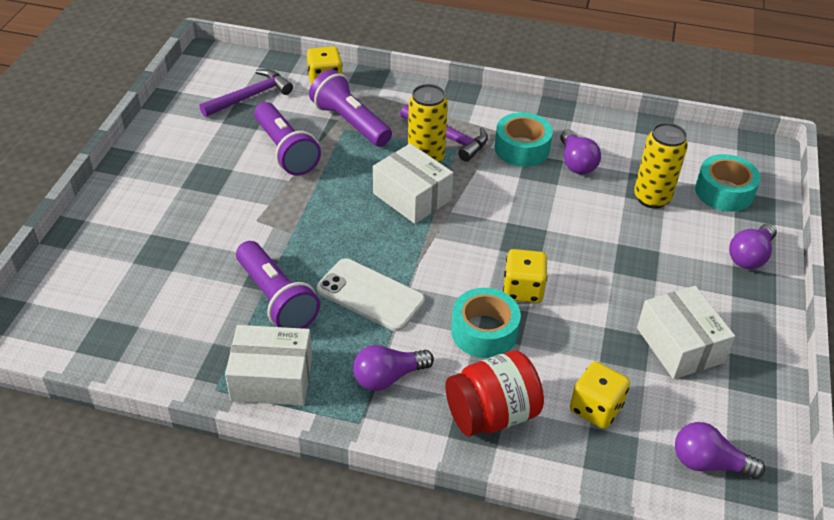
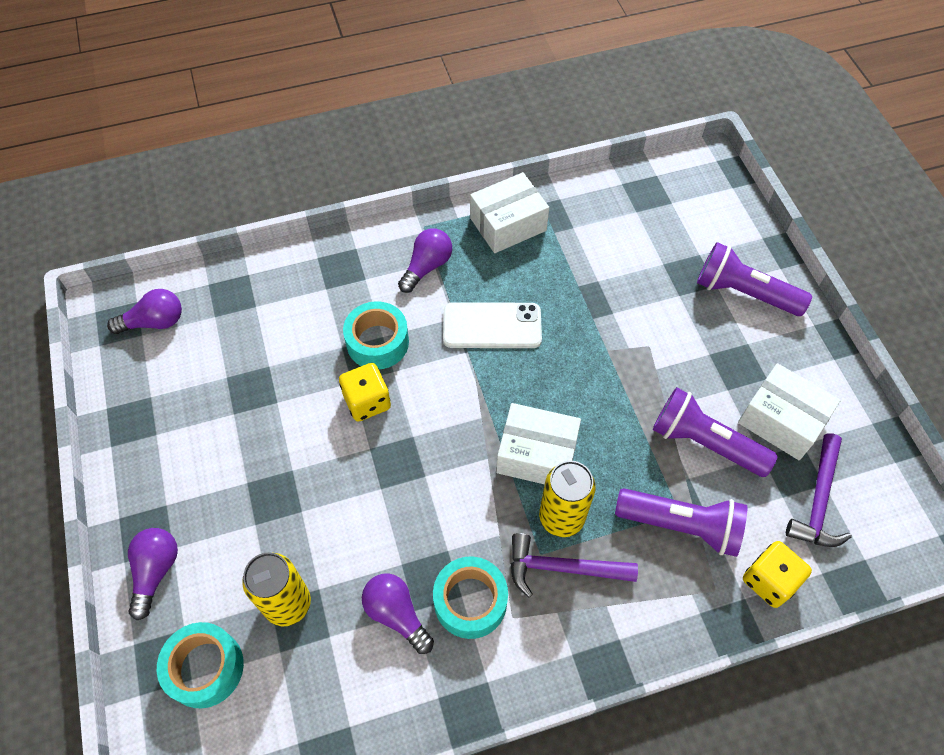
camera: 150 degrees right, 15 degrees up
purple flashlight [236,241,320,329] -> purple flashlight moved to [697,242,812,316]
red jar [445,351,544,437] -> none
yellow dice [570,361,630,429] -> none
white box [637,286,735,379] -> white box moved to [738,363,841,460]

